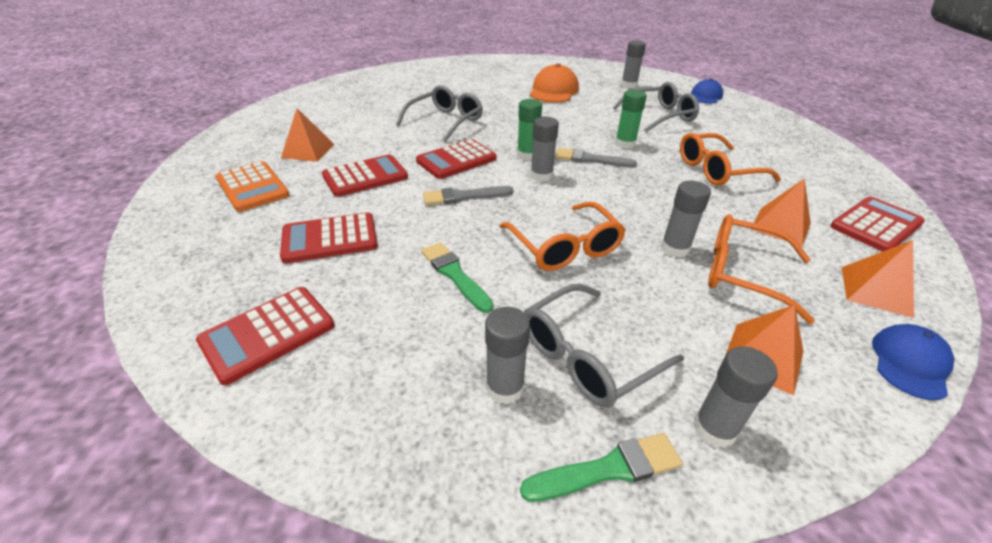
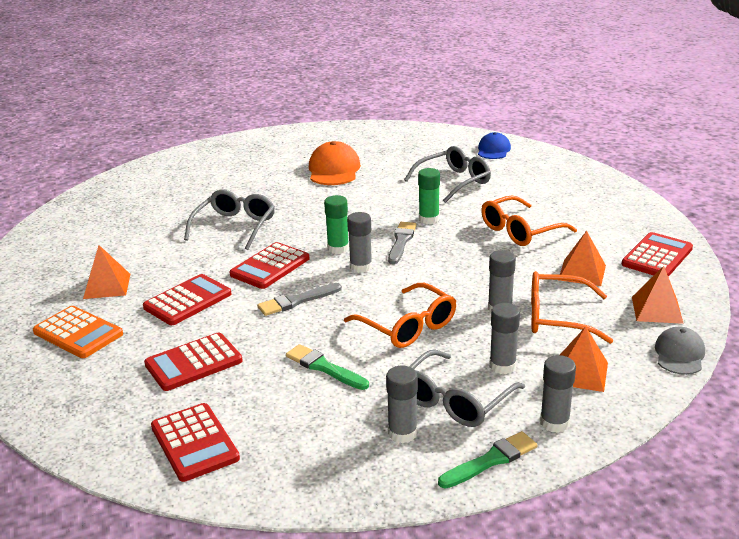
camera: 15 degrees left, 10 degrees down
red calculator [196,287,335,385] -> red calculator turned 60 degrees counterclockwise [151,403,240,482]
grey brush [555,148,637,167] -> grey brush turned 105 degrees clockwise [388,222,417,264]
grey glue stick [621,40,646,88] -> grey glue stick moved to [490,303,520,374]
blue cap [872,324,954,400] -> grey cap [655,327,705,375]

